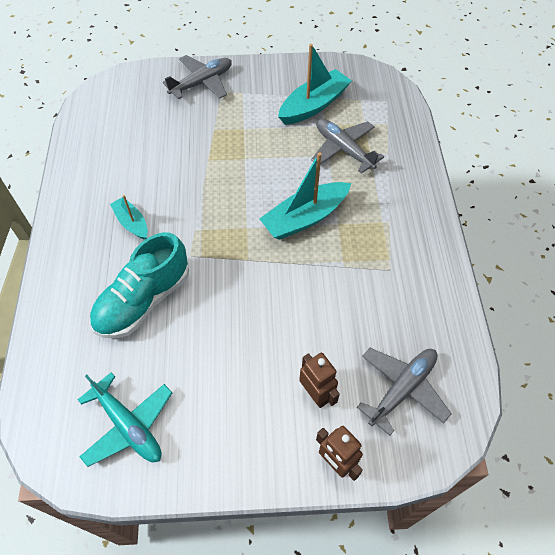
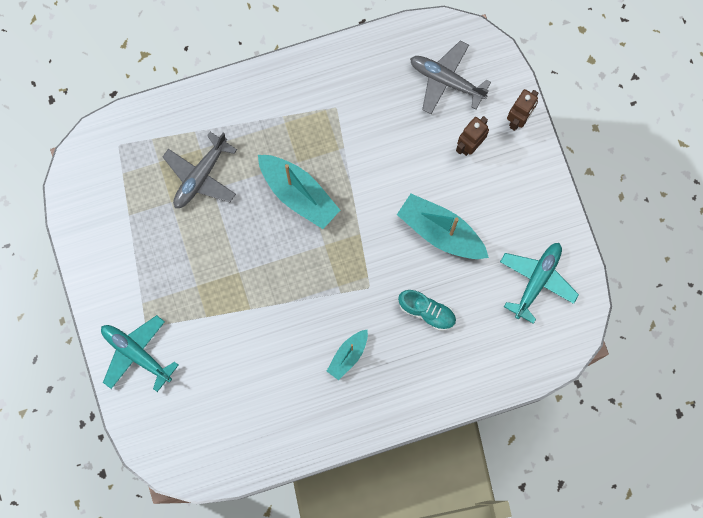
camera: 105 degrees left, 20 degrees up
turquoise shoe [90,232,189,338] -> turquoise shoe [398,290,456,331], size x0.58
grey plane [163,55,232,99] -> turquoise plane [101,315,179,392]
turquoise boat [278,44,352,125] -> turquoise boat moved to [397,194,489,259]

